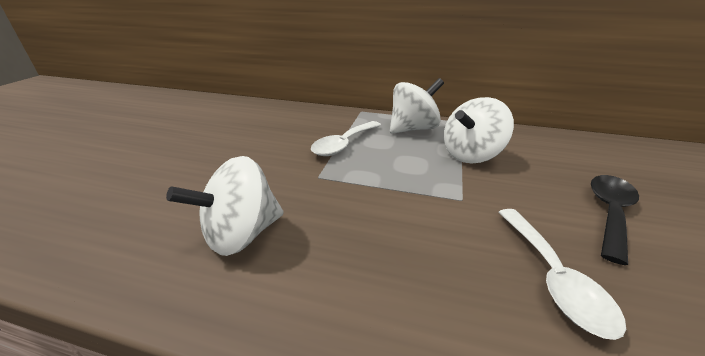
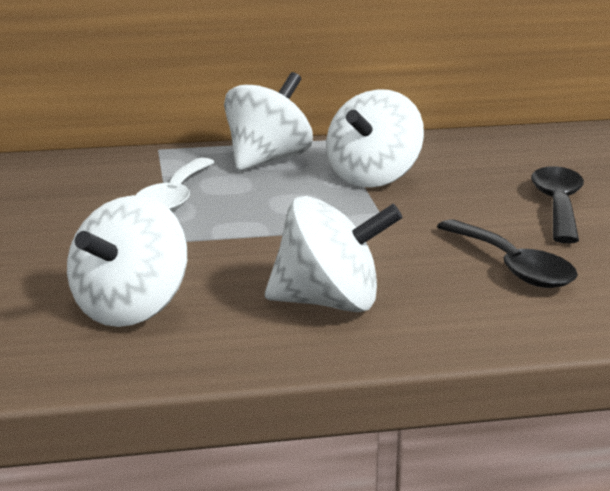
camera: 25 degrees left, 10 degrees down
white spoon [499,209,626,340] -> black spoon [437,219,578,288]
none -> white spinning top [265,196,403,312]

